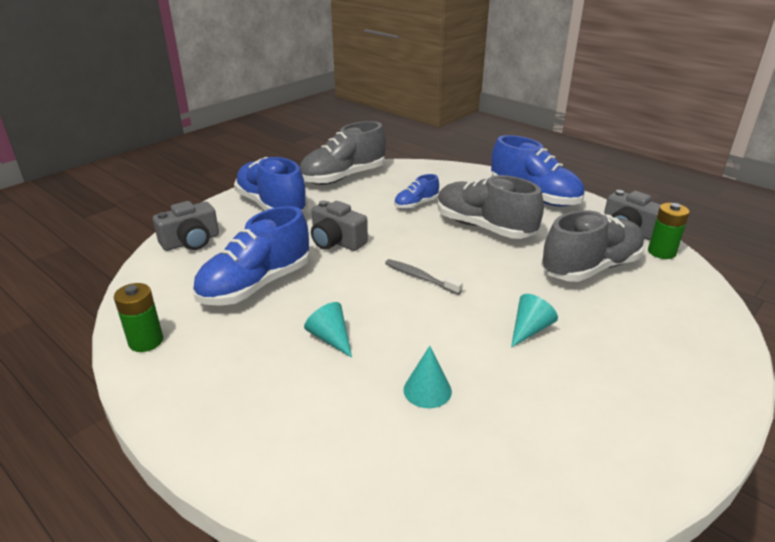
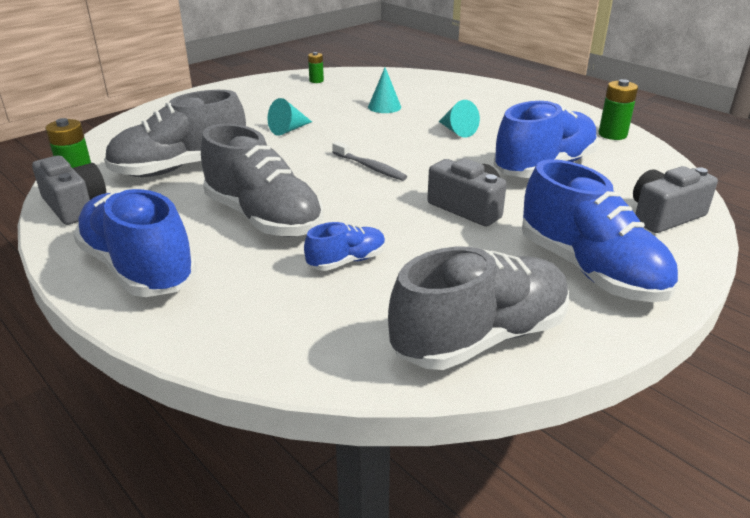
camera: 175 degrees left, 0 degrees up
none -> green battery [308,52,324,83]

